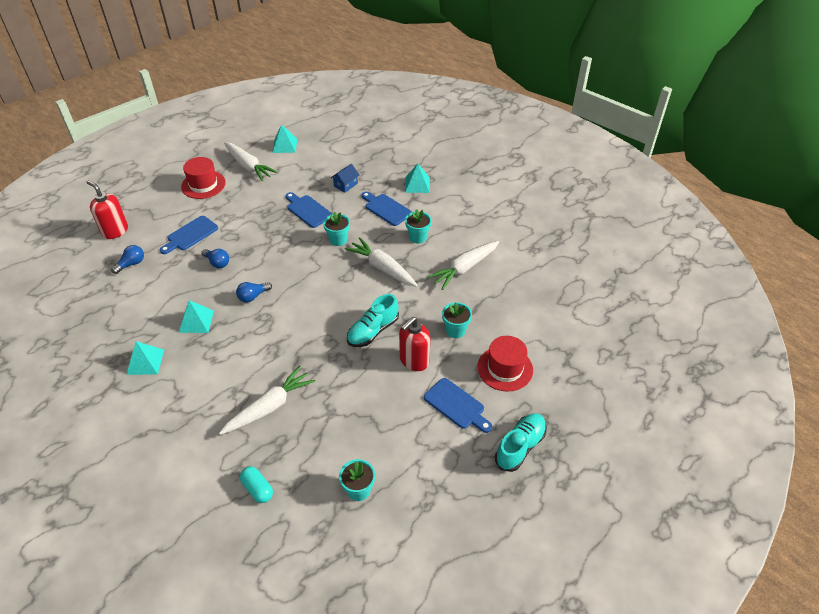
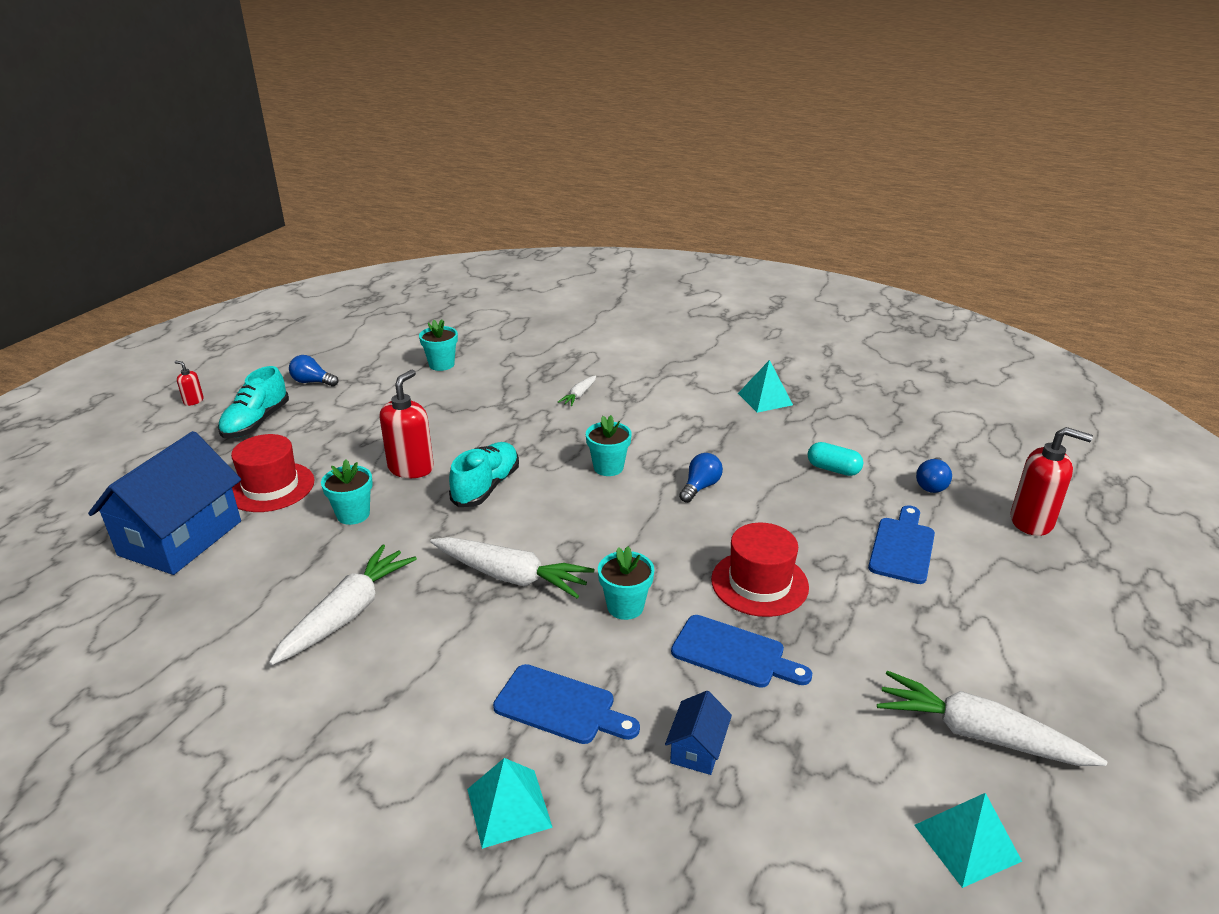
camera: 160 degrees right, 15 degrees down
turquoise pyramid [179,300,214,333] -> none
red hat [181,157,226,199] -> red hat moved to [711,523,809,617]
blue light bulb [201,249,229,268] -> blue light bulb moved to [289,355,338,387]
white carrot [219,366,315,435] -> white carrot [558,375,596,406], size x0.49
turquoise capsule [240,466,273,503] -> turquoise capsule moved to [808,442,863,476]
turquoise flower pot [405,209,432,244] -> turquoise flower pot moved to [586,415,632,476]
blue cutting board [424,378,492,433] -> none
none -> blue house [88,431,241,575]
none -> red soap dispenser [175,361,204,406]

